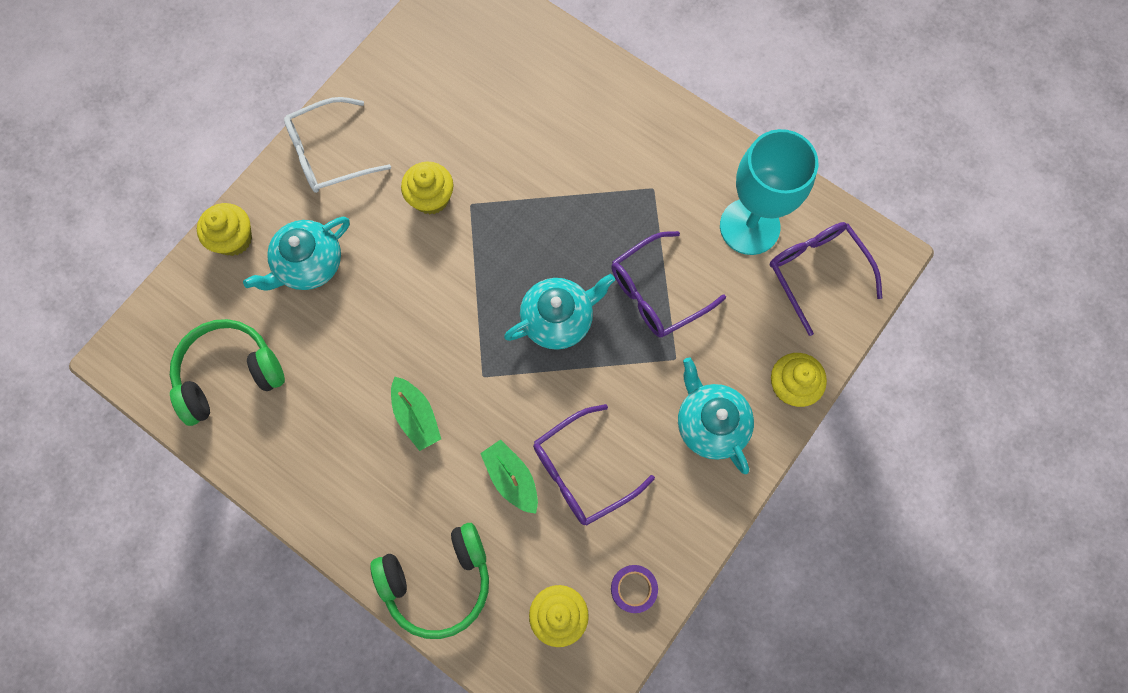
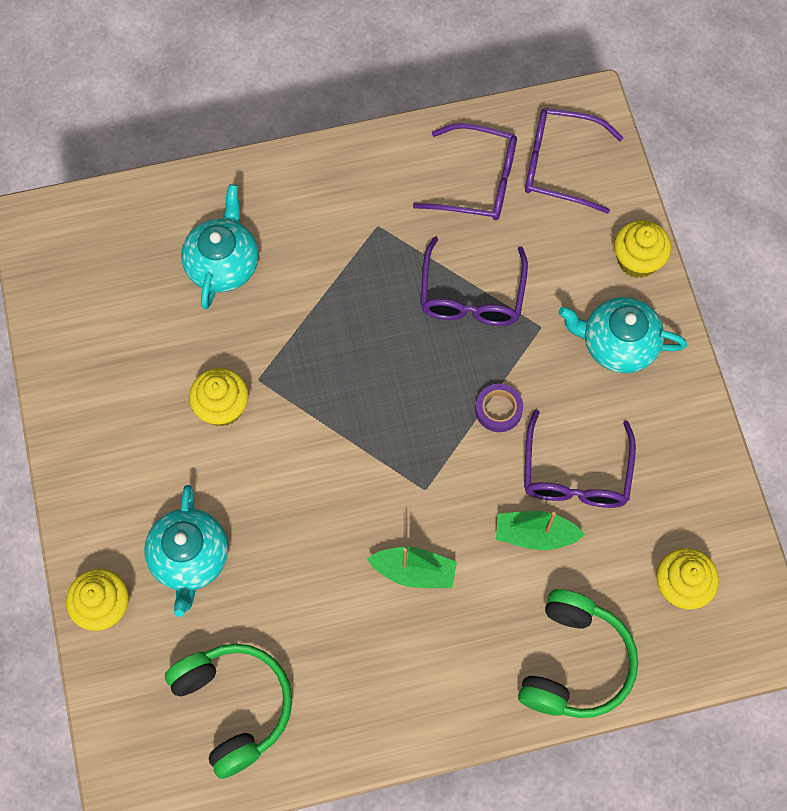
camera: 50 degrees left, 5 degrees down
green headphones [170,319,285,426] -> green headphones turned 135 degrees clockwise [165,644,292,779]
white glasses [284,97,391,193] -> none
turquoise teapot [504,274,615,350] -> turquoise teapot moved to [181,184,259,309]
purple tape [611,565,658,613] -> purple tape moved to [475,384,523,432]
turquoise goblet [720,129,818,255] -> purple glasses [413,123,517,220]

